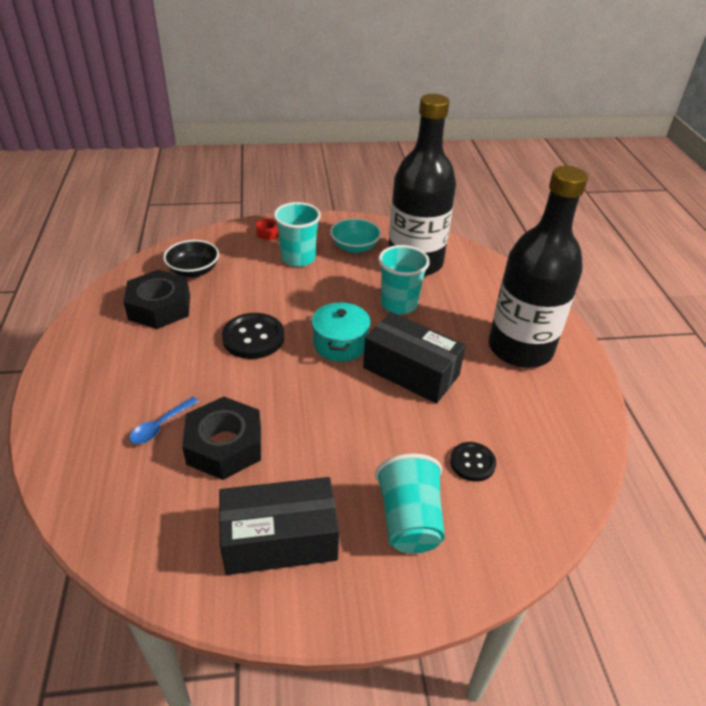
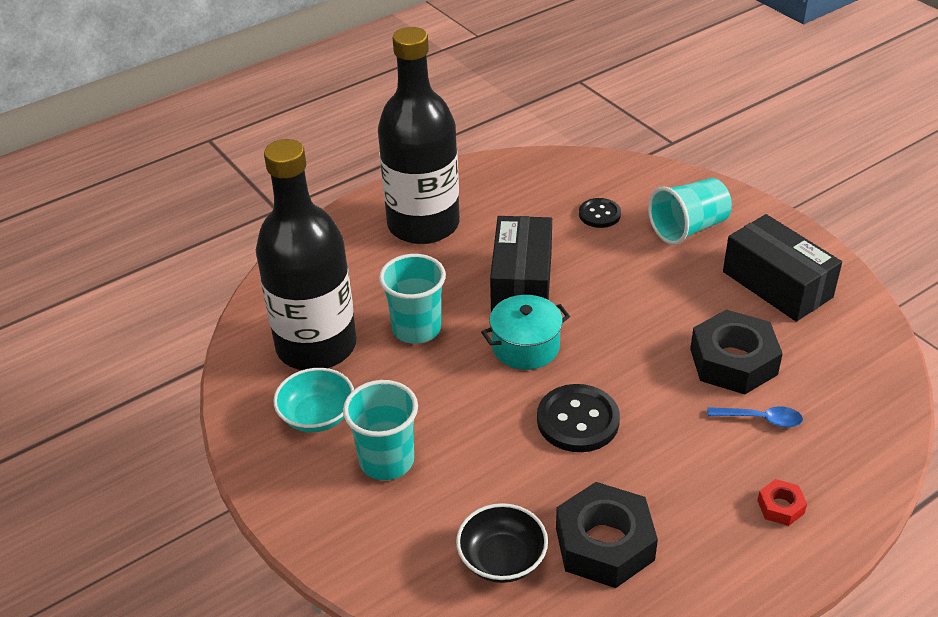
camera: 115 degrees left, 0 degrees up
red nut [256,218,279,240] -> red nut moved to [757,479,807,526]

